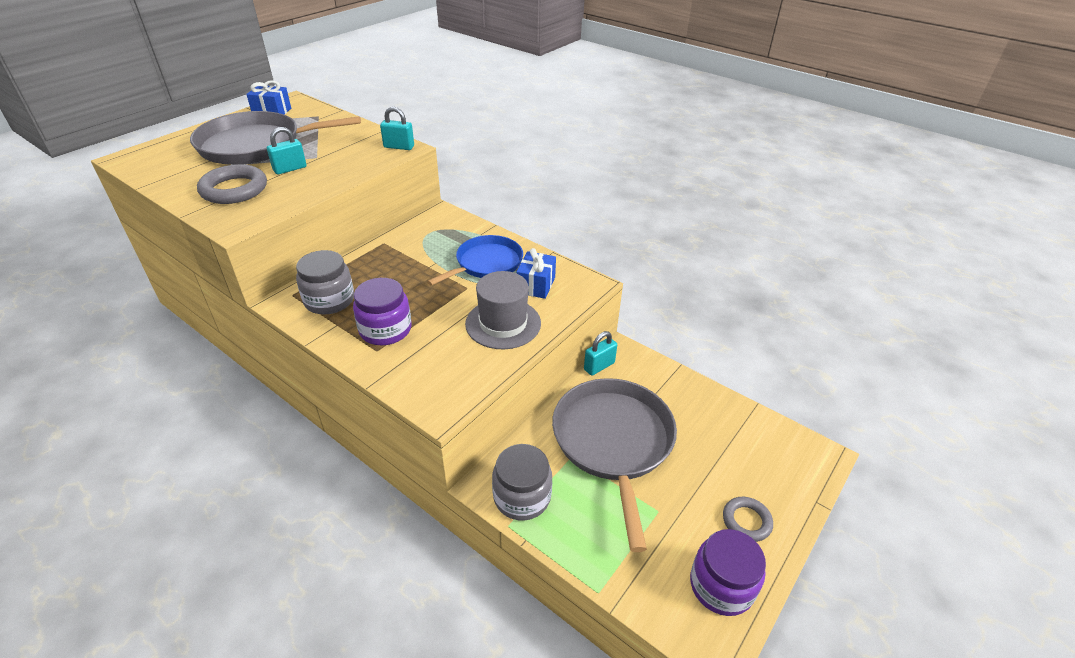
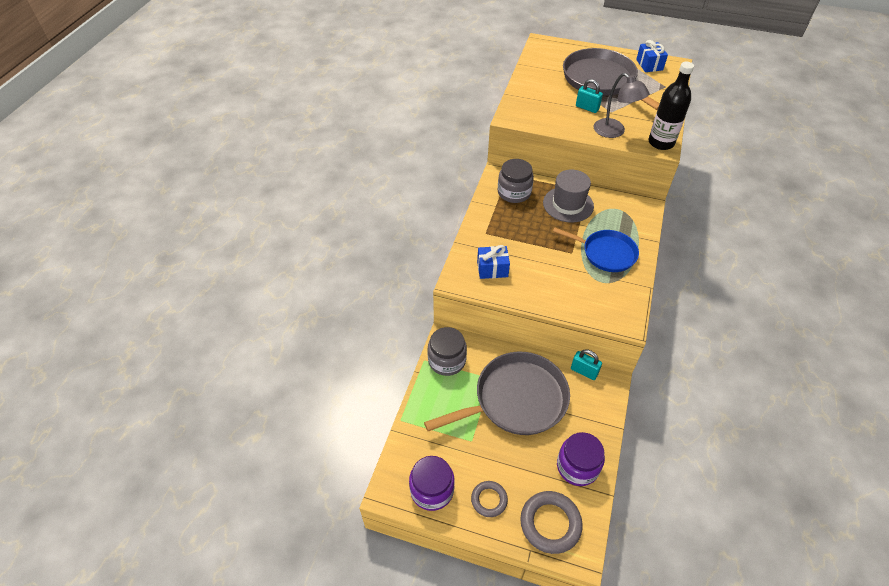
camera: 70 degrees right, 10 degrees up
grey ring [197,164,267,204] -> grey ring moved to [520,491,583,554]
purple jar [353,278,412,345] -> purple jar moved to [557,432,605,486]
turquoise padlock [380,107,414,150] -> black bottle [648,62,694,150]
grey hat [465,271,541,349] -> grey hat moved to [543,170,594,223]
blue gift [516,248,556,299] -> blue gift moved to [477,245,510,279]
none -> grey lamp [594,73,649,138]

